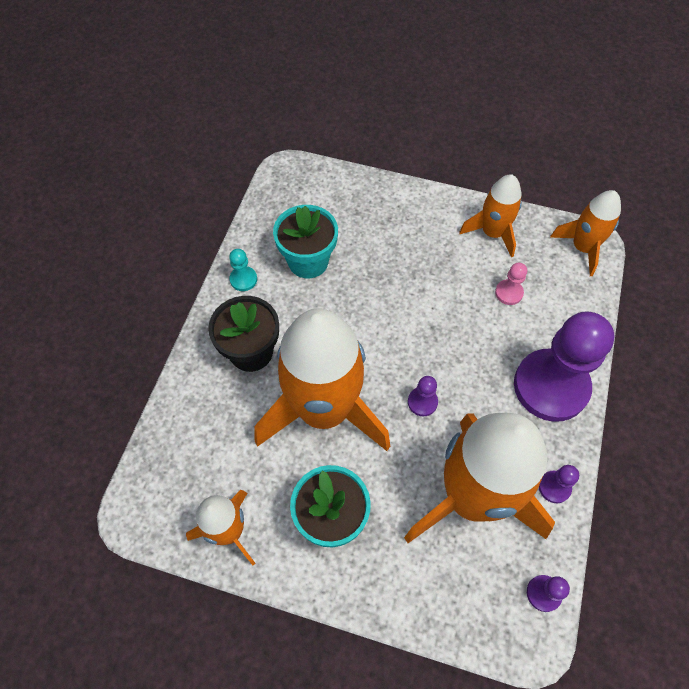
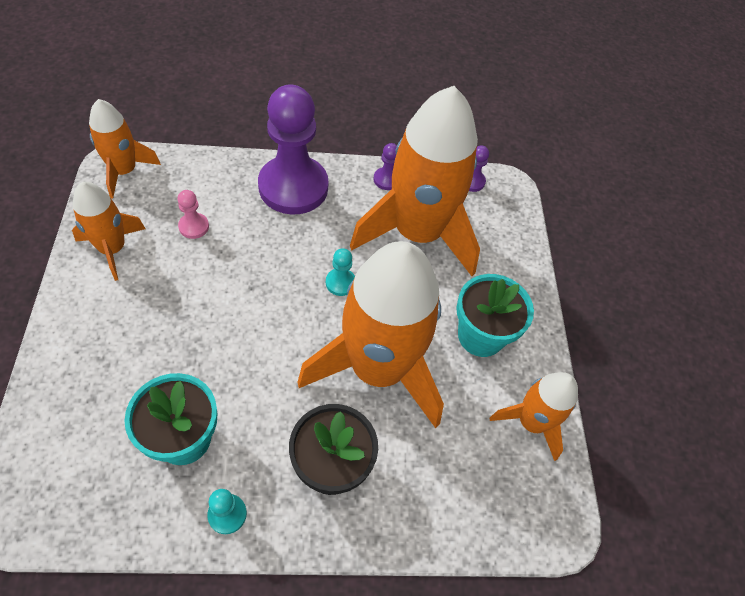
camera: 115 degrees left, 5 degrees down
purple pawn [408,376,438,416] -> turquoise pawn [326,248,355,296]

